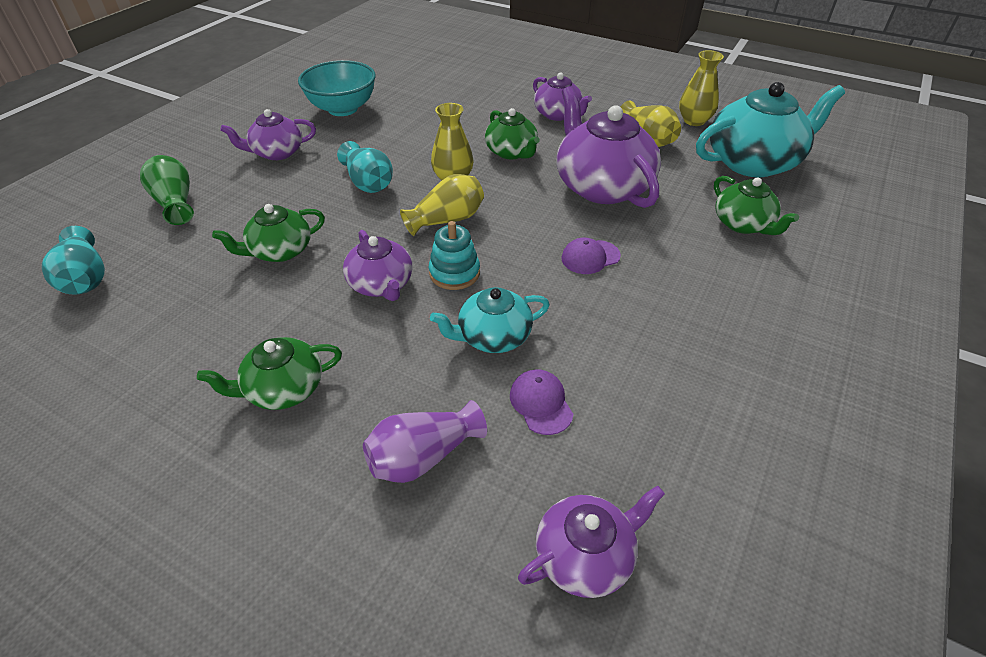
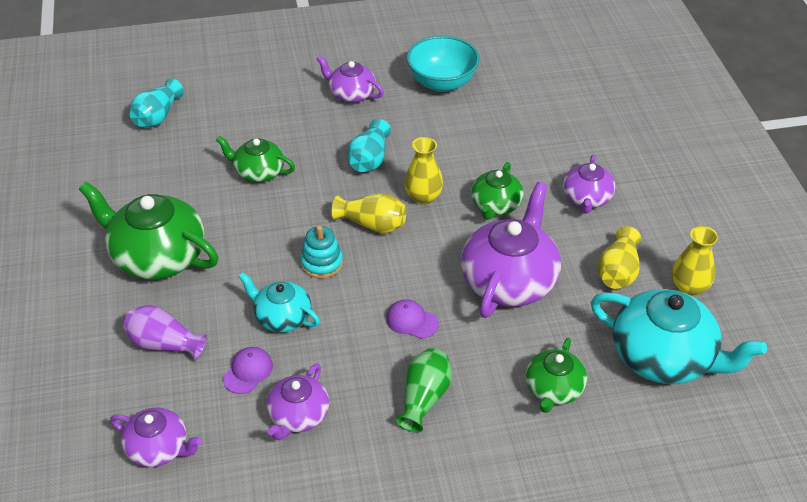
camera: 50 degrees right, 0 degrees up
green vase [140,155,194,225] -> green vase moved to [395,348,452,433]
green teapot [197,337,342,410] -> green teapot [79,182,218,280], size x1.76
purple teapot [343,230,412,301] -> purple teapot moved to [266,363,329,440]

